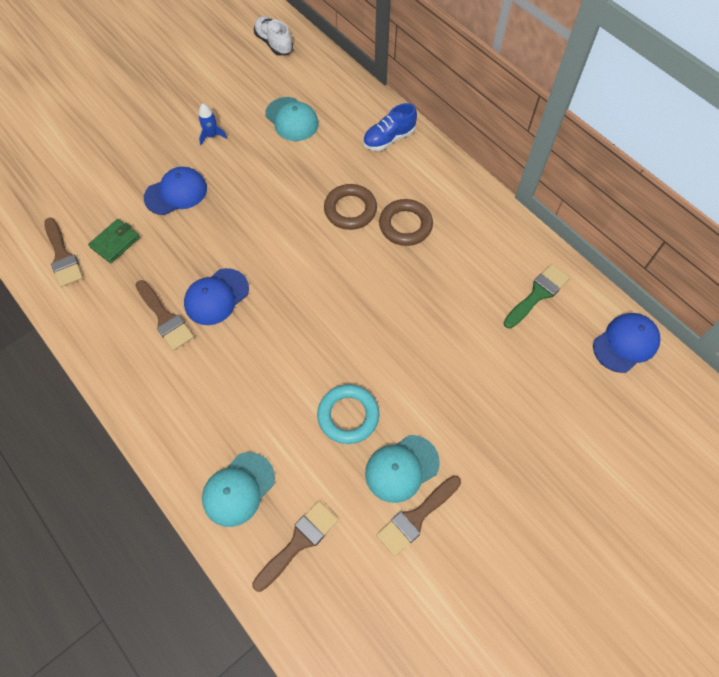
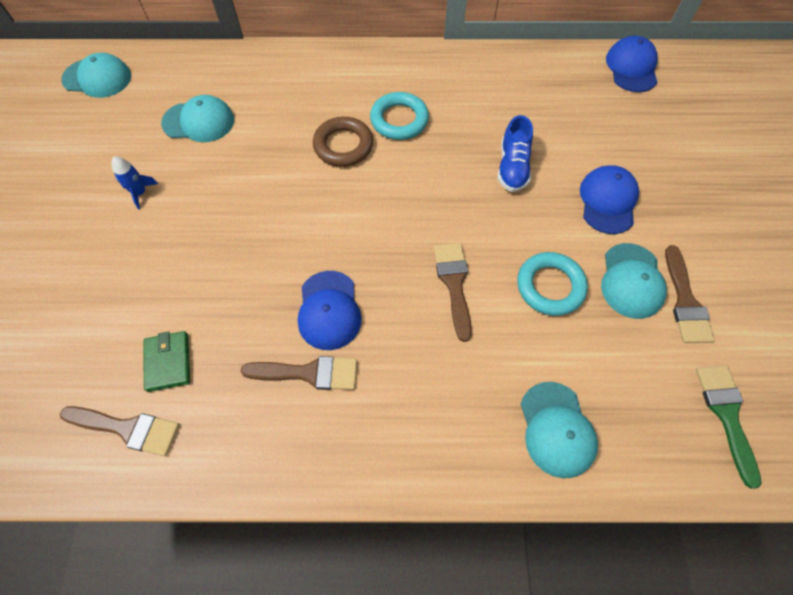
camera: 50 degrees left, 0 degrees up
blue cap [144,167,207,215] -> blue cap moved to [580,165,639,234]
brown brush [252,501,338,592] -> brown brush moved to [434,243,472,342]
white shoe [254,16,293,56] -> turquoise cap [61,53,131,98]
blue shoe [363,103,417,151] -> blue shoe moved to [497,115,533,192]
brown ring [379,199,433,246] -> turquoise ring [370,92,429,140]
green brush [503,264,570,329] -> green brush moved to [696,365,762,489]

